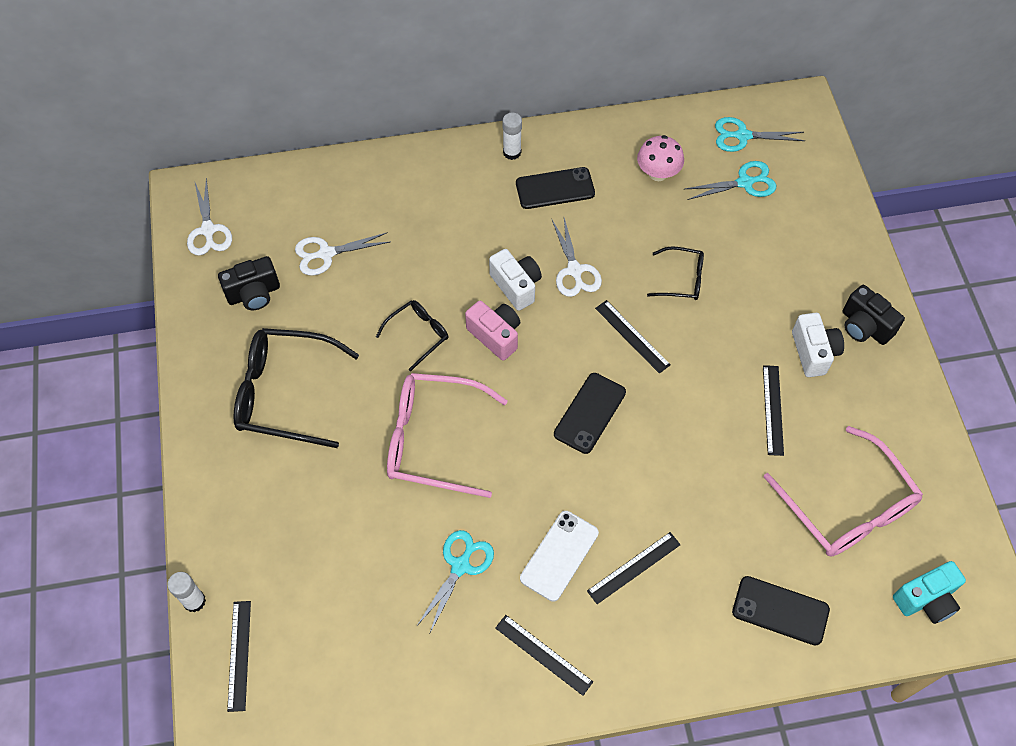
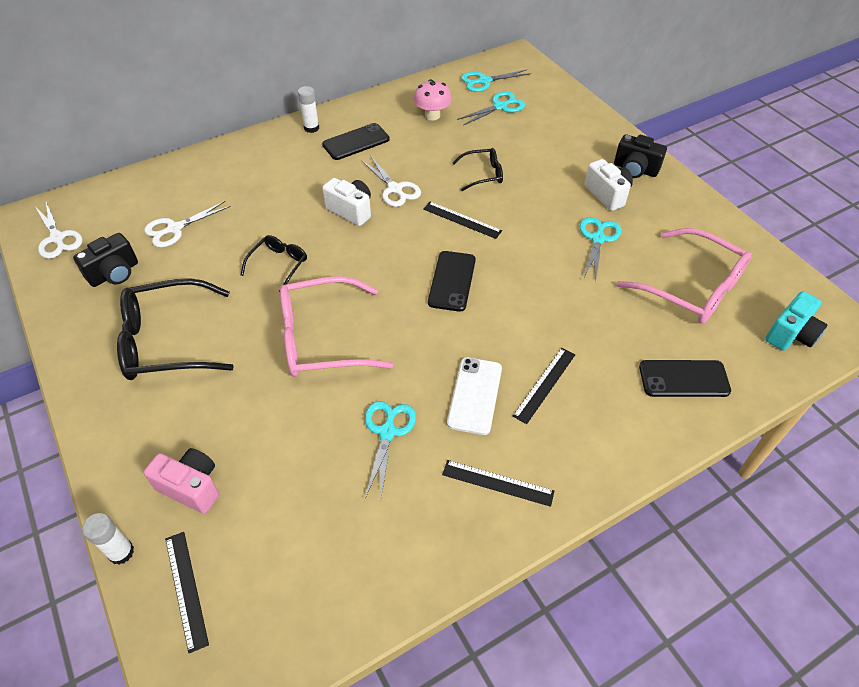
camera: 20 degrees left, 10 degrees down
pink camera [465,301,520,361] -> pink camera moved to [144,448,219,514]
black ruler [763,365,784,456] -> turquoise scissors [580,217,621,280]

